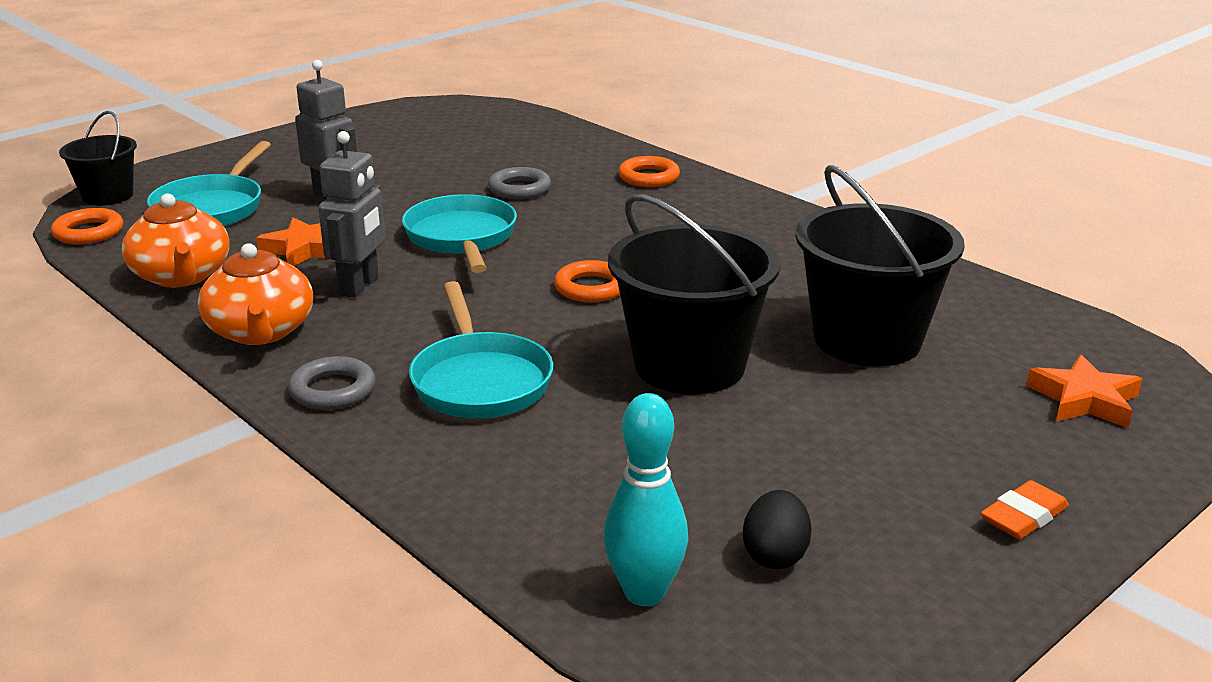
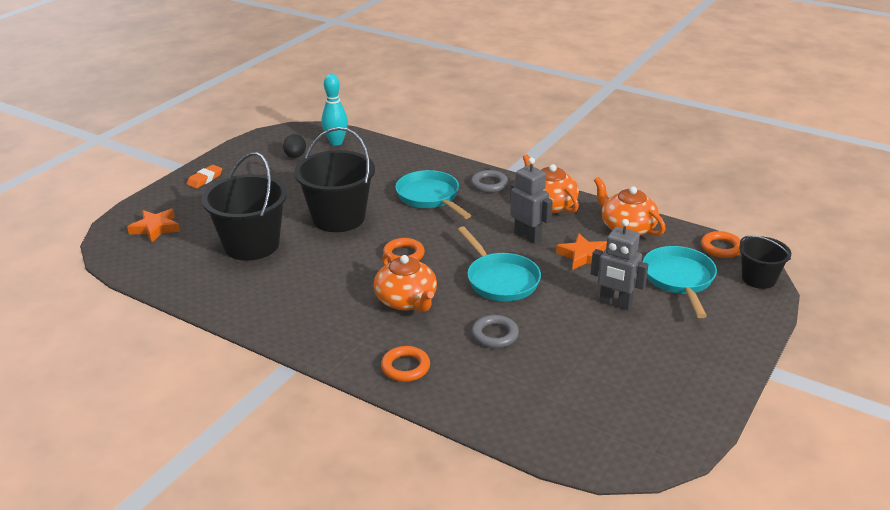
camera: 165 degrees right, 5 degrees up
grey robot [318,131,385,298] -> grey robot turned 135 degrees clockwise [510,158,553,244]
none -> orange teapot [374,252,437,312]

